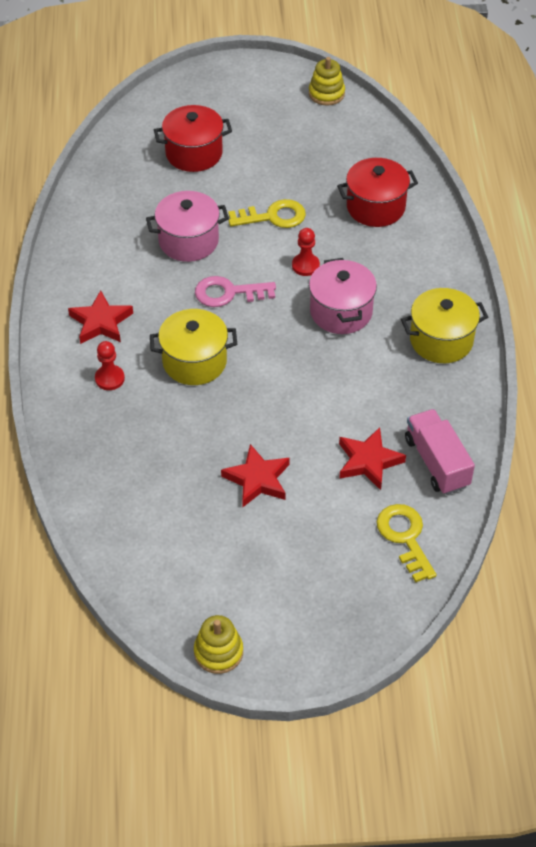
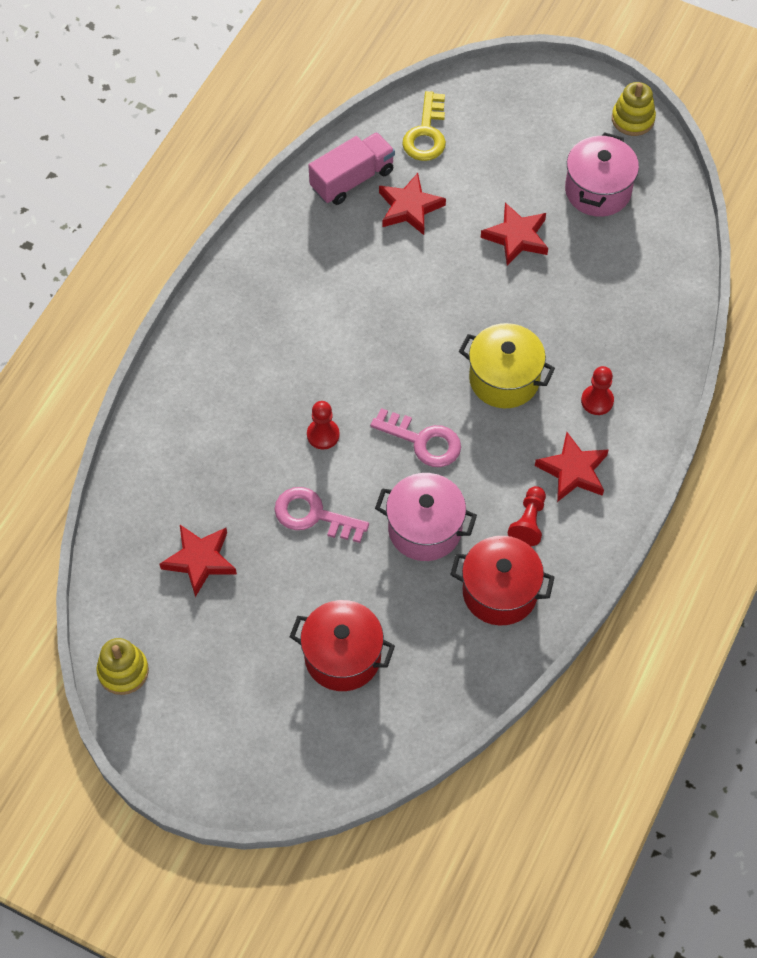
camera: 150 degrees left, 10 degrees up
yellow key [228,199,306,228] -> pink key [275,487,369,543]
pink pot [309,258,377,334] -> pink pot moved to [565,132,639,217]
red pot [337,158,418,227] -> red pot moved to [450,536,555,625]
yellow pot [401,288,488,363] -> none
pink truck [405,409,475,495] -> pink truck turned 135 degrees counterclockwise [308,132,395,205]
none -> red star [159,525,237,597]
none -> red pawn [508,486,546,546]

